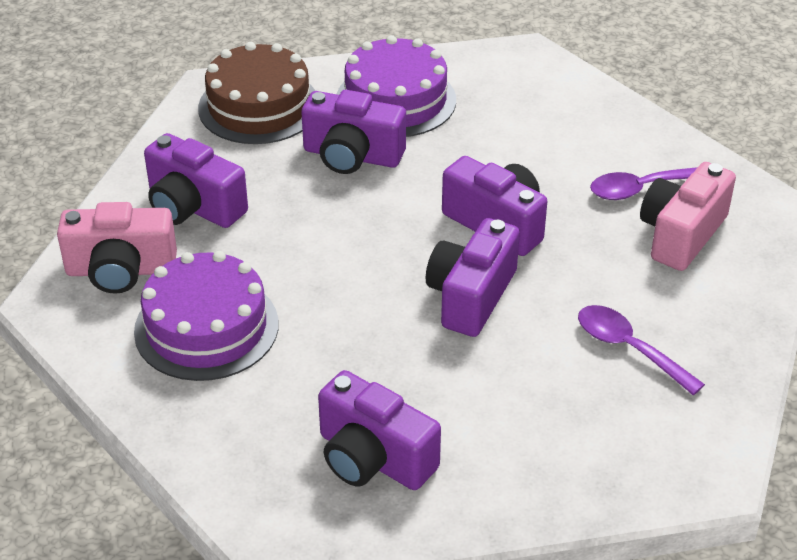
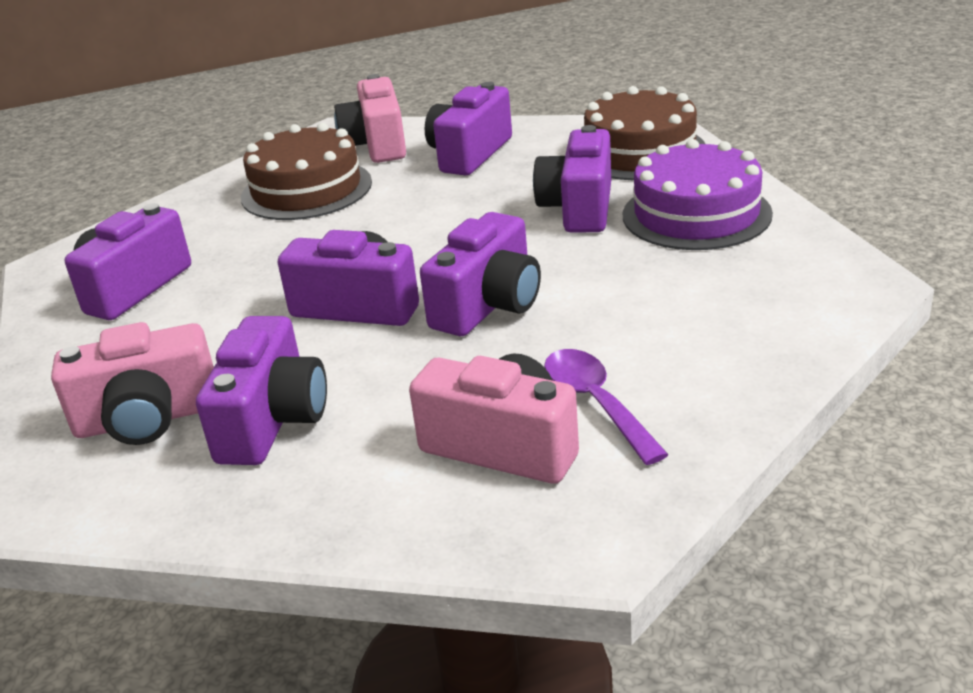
camera: 85 degrees right, 10 degrees down
purple cake [134,251,279,381] -> brown cake [241,123,372,220]
purple spoon [578,305,705,395] -> purple camera [196,316,327,465]
none -> pink camera [51,322,214,445]

